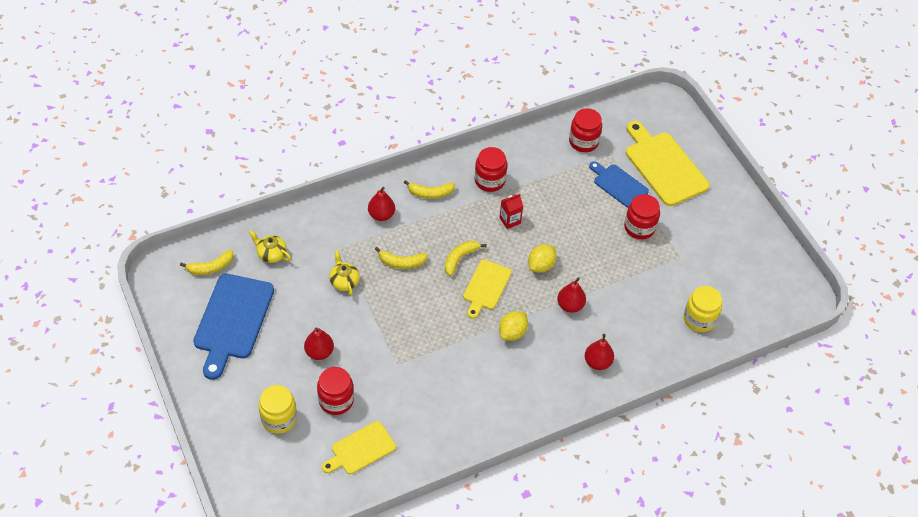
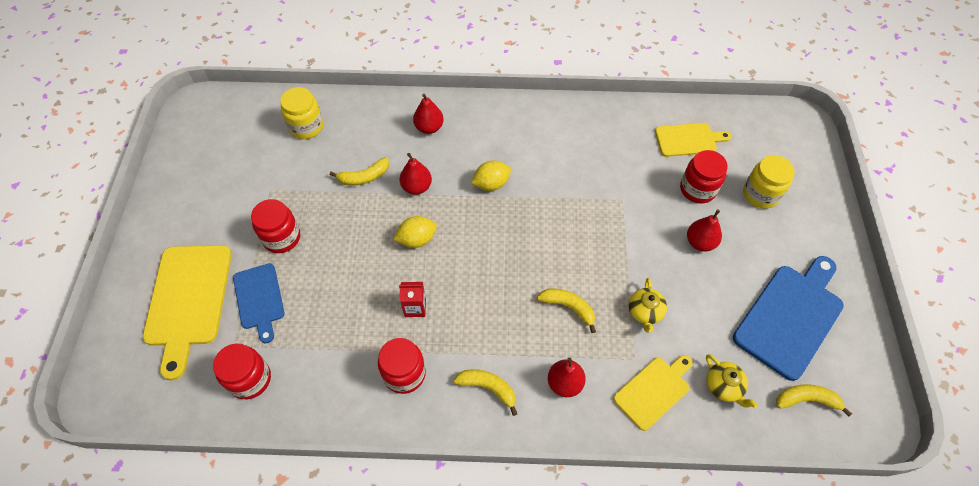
camera: 150 degrees left, 5 degrees up
yellow banana [445,241,487,276] -> yellow banana moved to [330,157,389,186]
yellow cutting board [463,259,512,319] -> yellow cutting board moved to [613,355,693,431]

